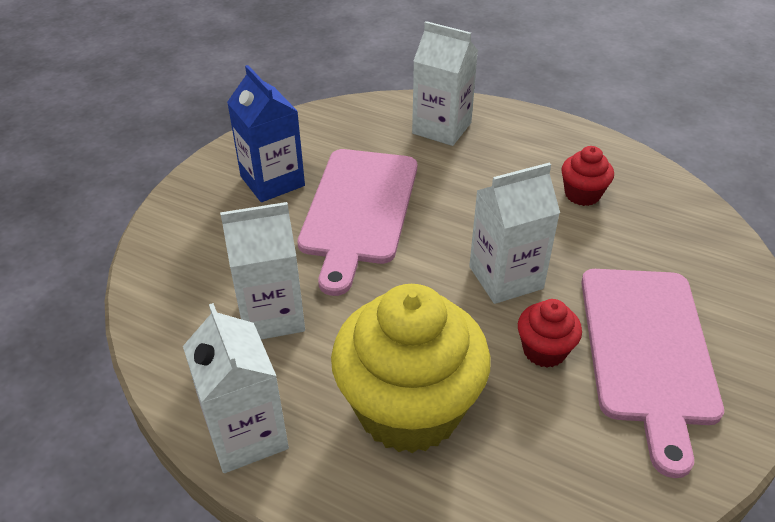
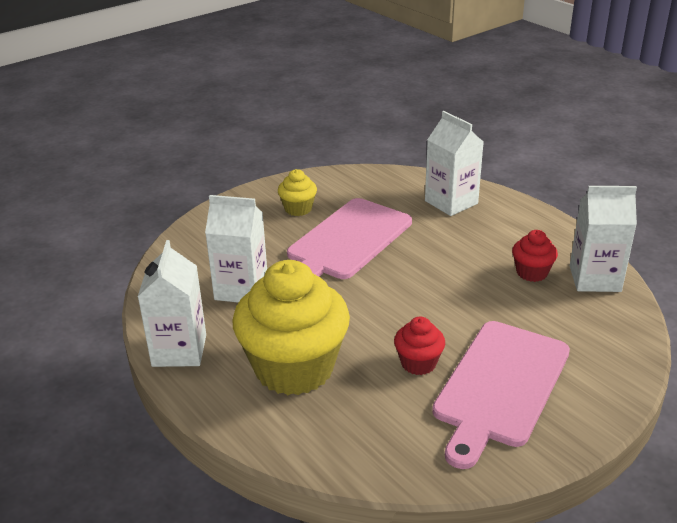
camera: 25 degrees right, 10 degrees down
blue carton [227,65,305,202] -> yellow cupcake [278,169,317,216]
white carton [469,163,560,304] -> white carton moved to [570,186,637,292]

